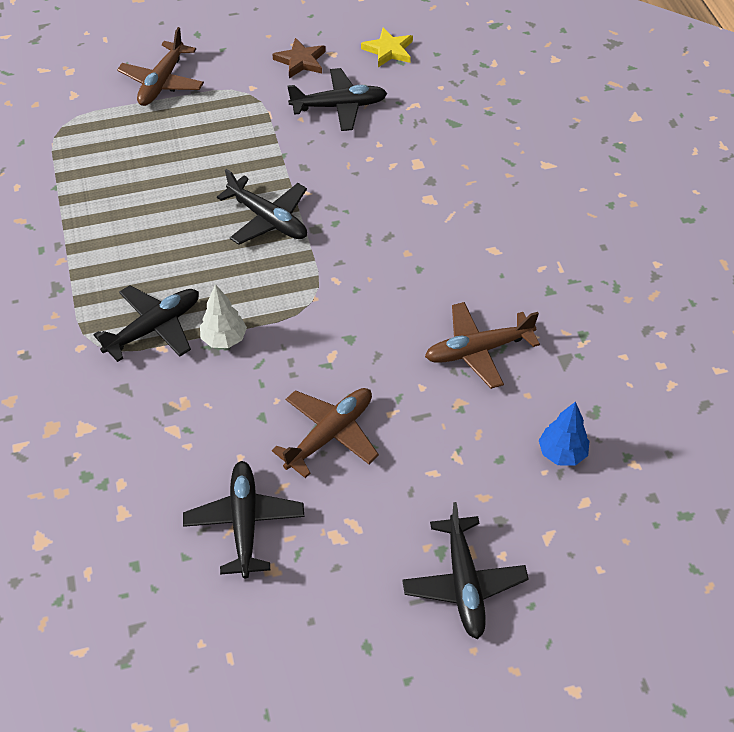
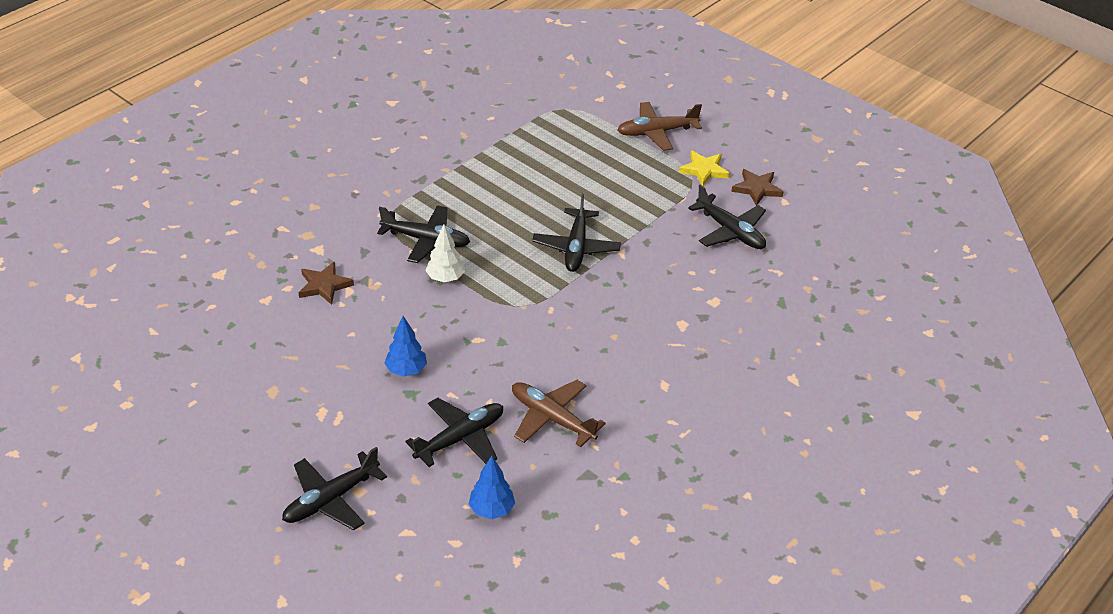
camera: 55 degrees right, 10 degrees down
black plane [183,461,304,578] -> black plane moved to [405,398,503,467]
brown plane [272,388,379,478] -> blue tree [385,316,427,377]
yellow star [361,28,413,67] -> yellow star moved to [679,151,730,186]
none -> brown star [298,262,354,305]

